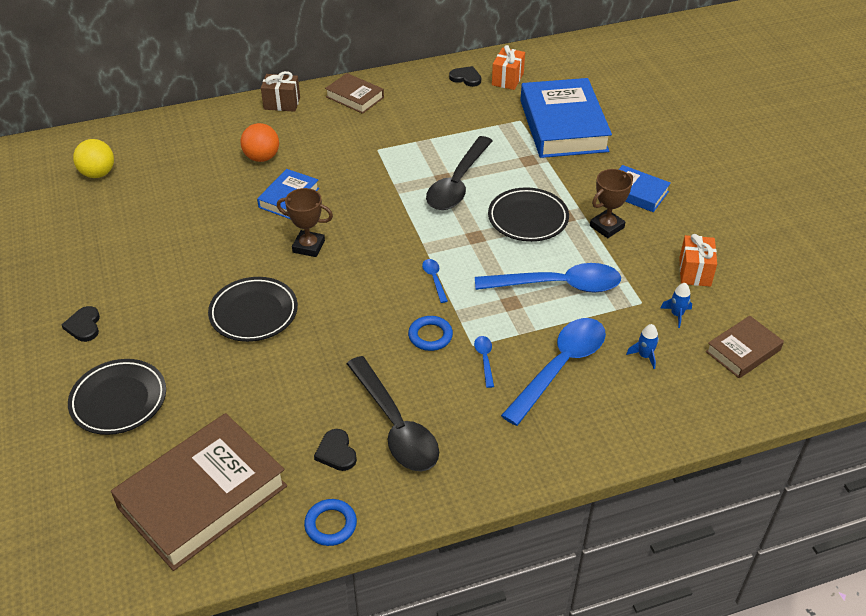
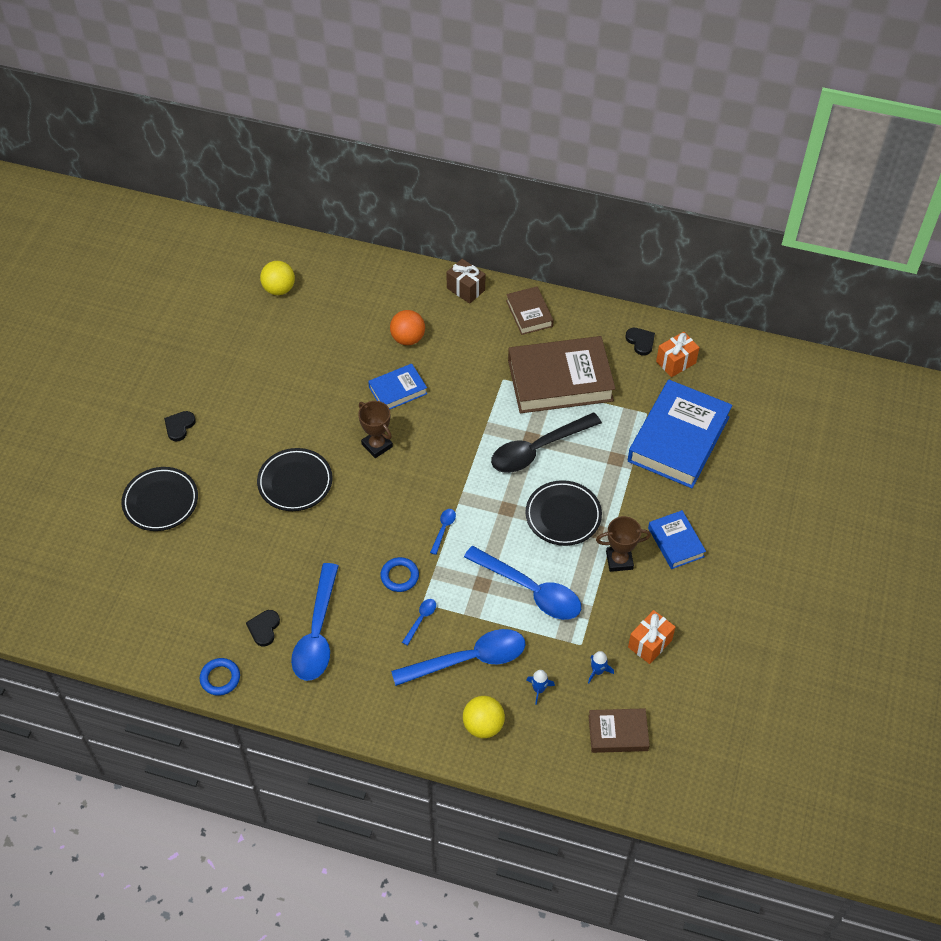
camera: 35 degrees right, 10 degrees up
brown book [111,413,287,571] -> brown book moved to [508,336,616,413]
black spoon [347,356,439,471] -> blue spoon [291,563,339,681]
none -> yellow ball [463,696,505,738]

